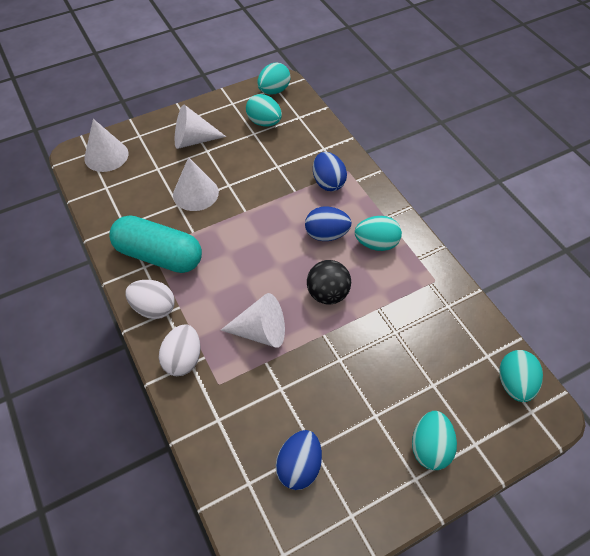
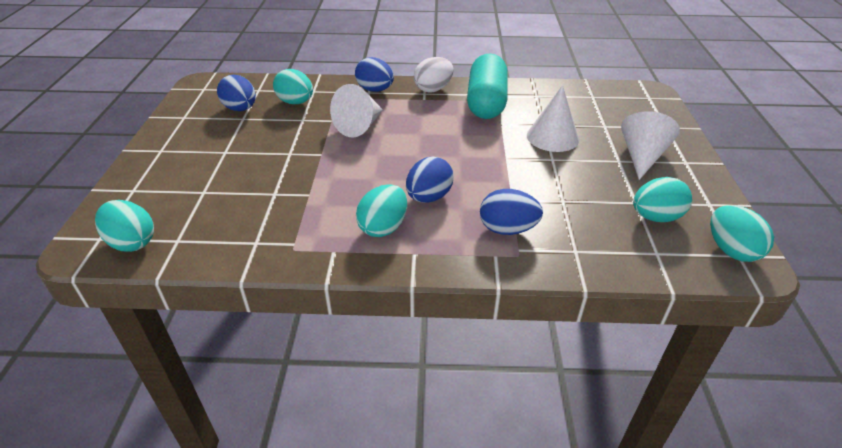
camera: 120 degrees right, 15 degrees down
white cone [84,119,128,172] -> none
turquoise capsule [109,216,202,273] -> turquoise capsule turned 45 degrees counterclockwise [467,53,508,119]
white egg [159,324,201,376] -> blue egg [355,57,394,92]
black ball [307,260,351,305] -> none
turquoise egg [412,411,457,470] -> turquoise egg moved to [273,69,313,104]

